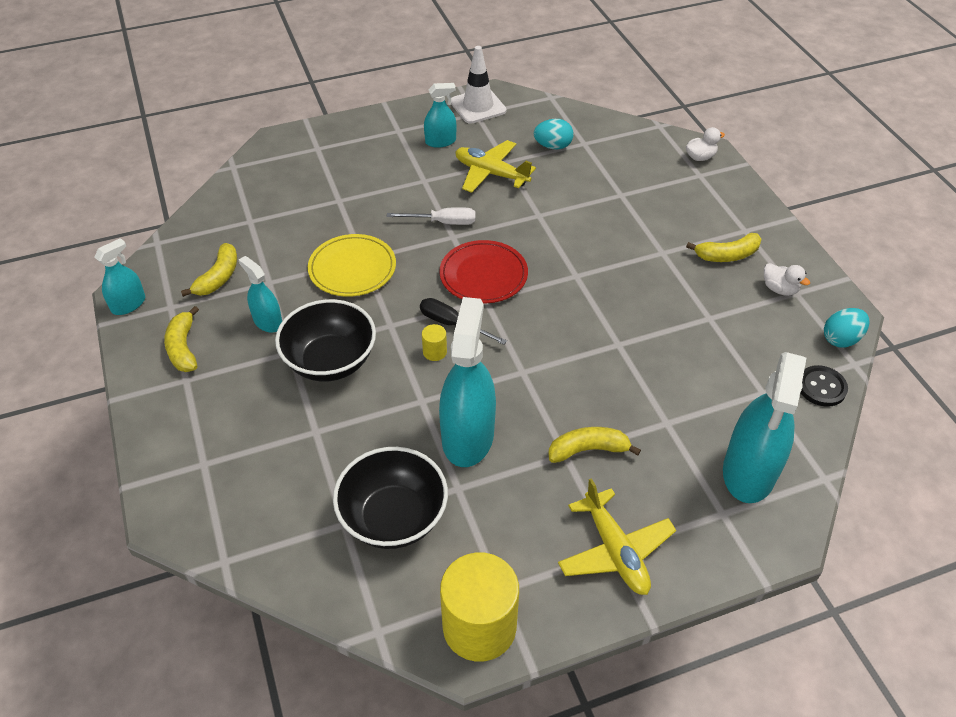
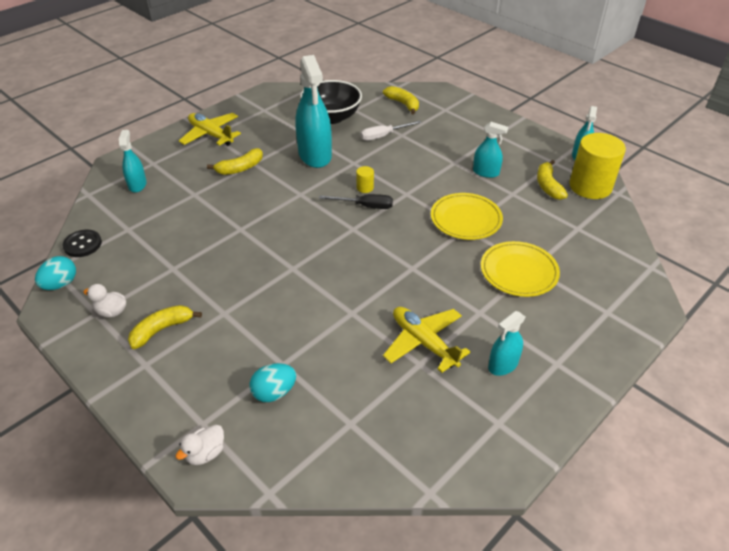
camera: 155 degrees right, 5 degrees down
yellow banana [164,306,199,372] -> yellow banana moved to [383,86,419,115]
black bowl [275,299,376,382] -> none
white screwdriver [387,207,475,225] -> white screwdriver moved to [361,120,422,141]
red plate [439,240,528,303] -> none
yellow cylinder [440,552,519,662] -> yellow cylinder moved to [569,133,626,199]
white traffic cone [451,46,507,124] -> none
yellow plane [455,140,536,193] -> yellow plane turned 135 degrees counterclockwise [383,307,470,373]
turquoise egg [534,119,574,149] -> turquoise egg moved to [249,363,296,402]
turquoise spray bottle [723,352,806,503] -> turquoise spray bottle [119,130,147,193], size x0.53
none -> yellow plate [481,241,560,297]

